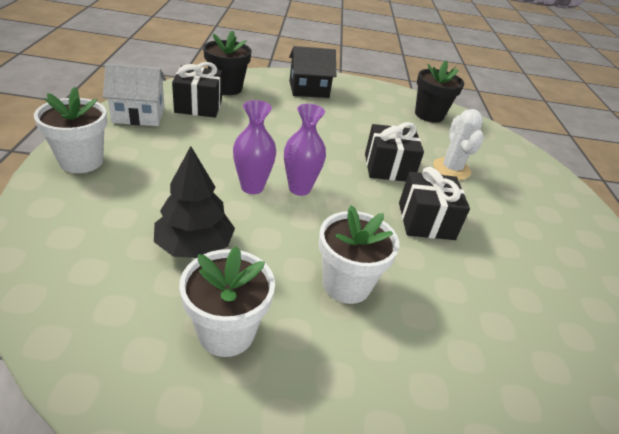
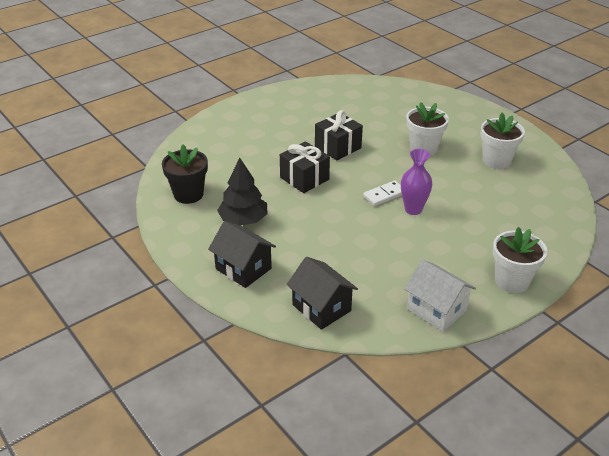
camera: 125 degrees left, 0 degrees up
black tree [154,146,235,258] -> black tree moved to [217,158,268,226]
black gift [172,62,222,118] -> none
black flower pot [203,30,251,95] -> black house [287,257,358,330]
purple vase [284,104,326,196] -> white domino [363,180,402,206]
white cactus [433,109,484,180] -> none

